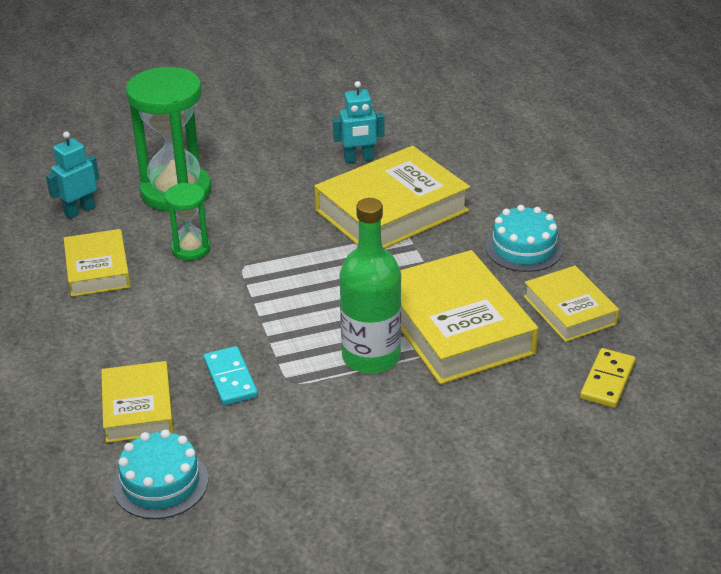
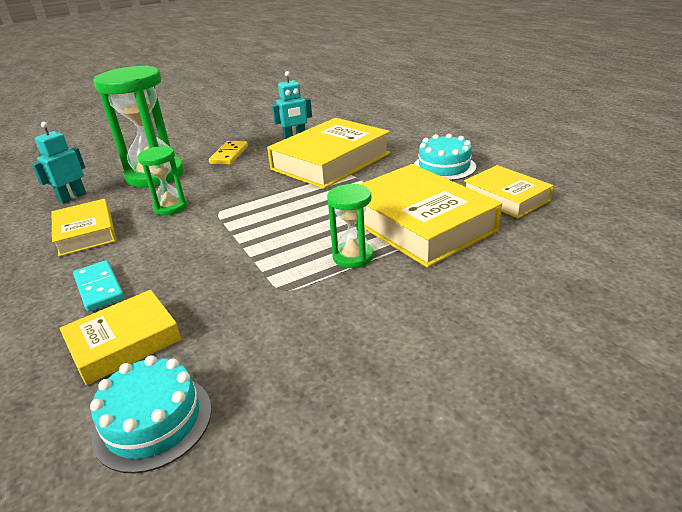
camera: 10 degrees left, 5 degrees down
yellow book [101,361,174,443] -> yellow book turned 75 degrees clockwise [59,290,182,385]
turquoise domino [204,346,258,405] -> turquoise domino moved to [73,260,124,312]
green bottle [340,198,401,374] -> green hourglass [327,184,374,268]
yellow domino [580,348,636,408] -> yellow domino moved to [209,141,248,165]

